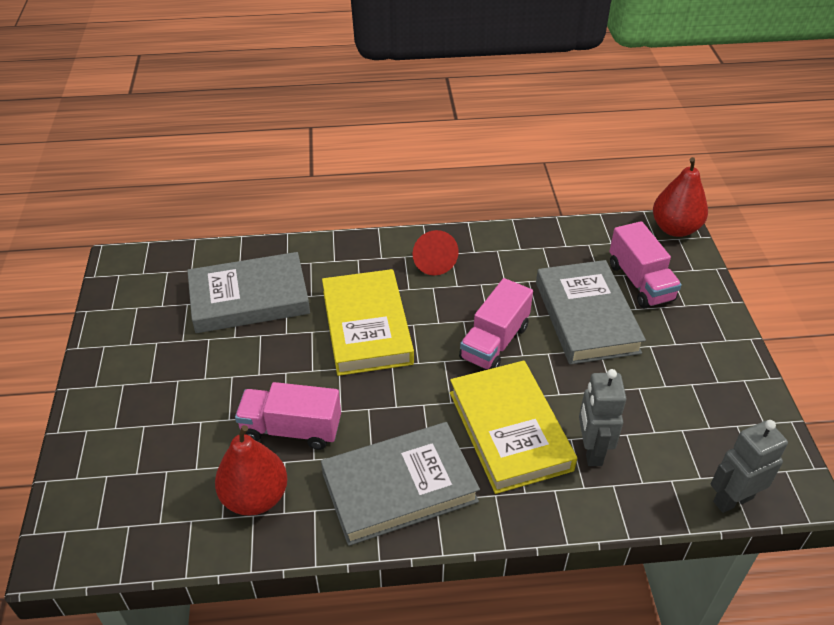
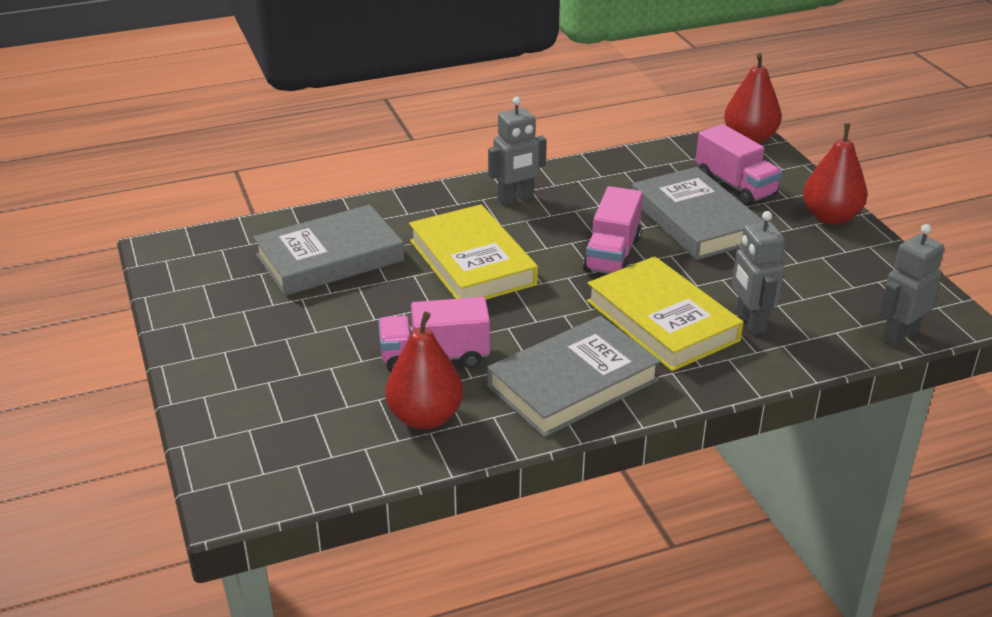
camera: 15 degrees left, 10 degrees down
red cone [412,230,459,275] -> grey robot [488,97,547,205]
none -> red pear [803,123,868,225]

